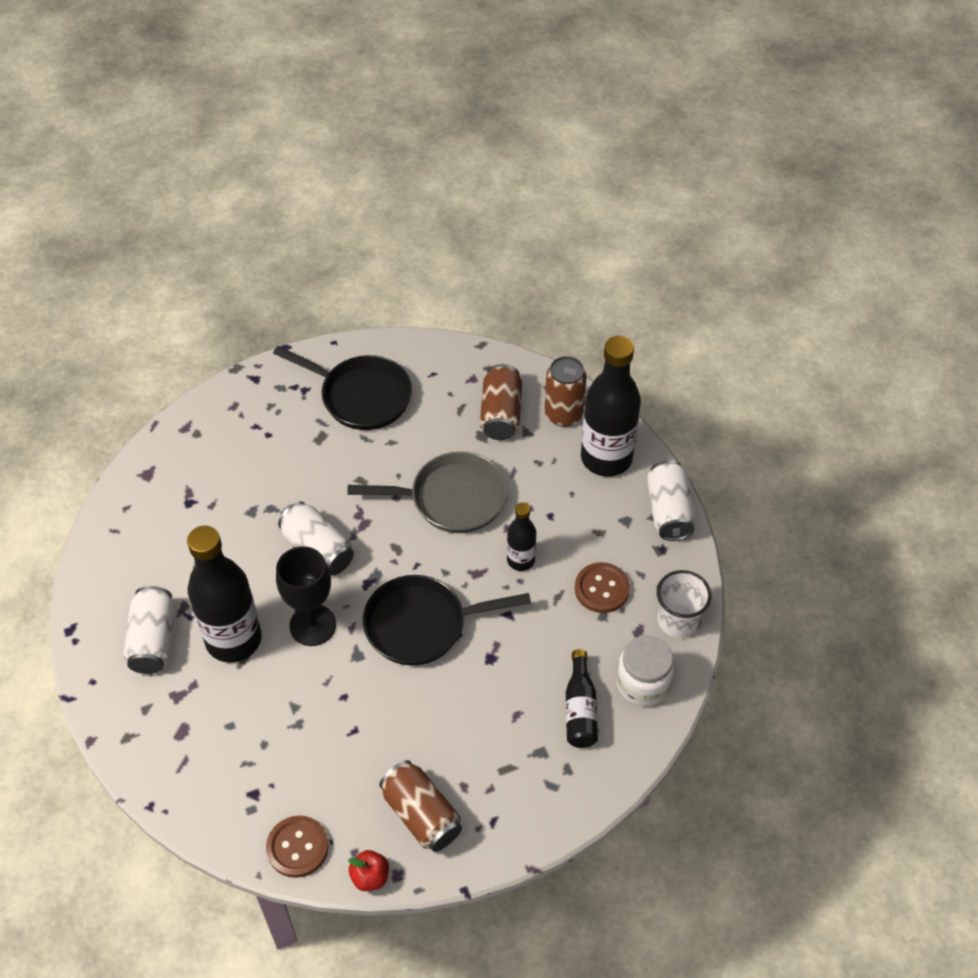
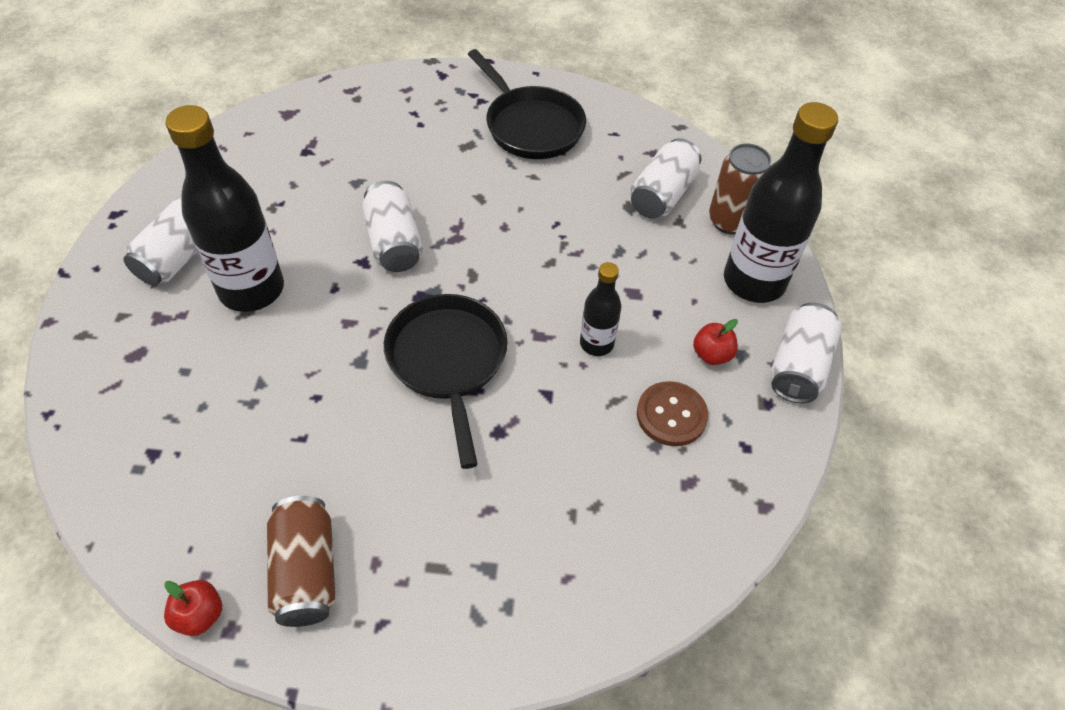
camera: 25 degrees right, 0 degrees up
brown button [266,816,329,878] -> none
black goblet [276,546,336,646] -> none
grey pan [347,452,507,533] -> none
black pan [363,575,531,666] -> black pan turned 60 degrees clockwise [384,294,507,469]
brown can [480,364,522,440] -> white can [630,138,701,219]
black bottle [566,649,598,748] -> none
white jar [616,635,675,706] -> none
white cup [657,570,711,638] -> none
none -> red apple [693,319,738,365]

